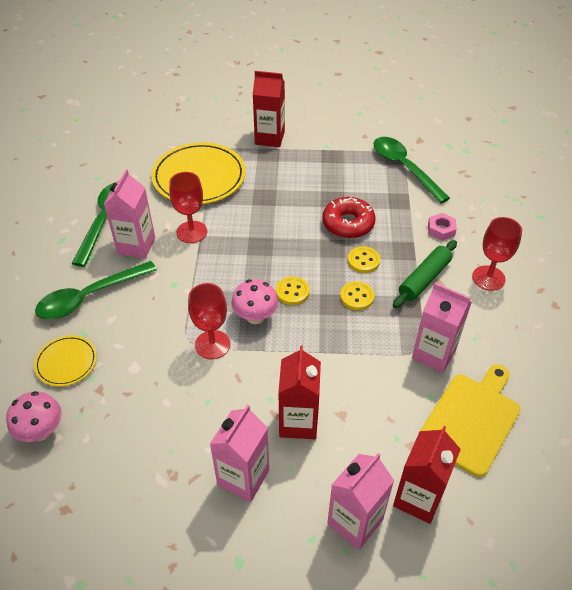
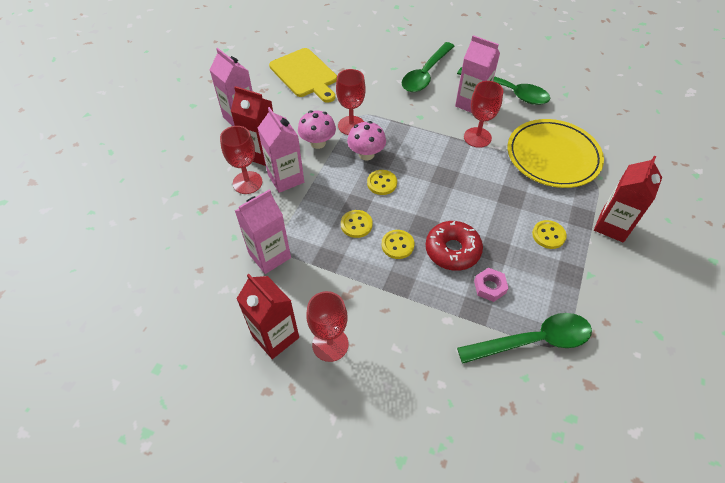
camera: 110 degrees right, 5 degrees up
pink mushroom [6,391,62,442] -> pink mushroom moved to [298,110,336,149]
yellow plate [34,335,97,387] -> none
green spoon [35,261,157,319] -> green spoon turned 135 degrees counterclockwise [402,42,454,92]
pink carton [327,453,394,550] -> pink carton moved to [258,107,304,193]
green rolling pin [393,240,457,308] -> none
red carton [393,426,461,524] -> red carton moved to [236,274,299,359]
yellow cutting board [419,364,521,477] -> yellow cutting board moved to [269,48,337,103]
pink nut [428,213,457,241] -> pink nut moved to [474,268,508,302]
none -> red goblet [220,126,262,194]
none -> yellow button [532,220,567,249]

